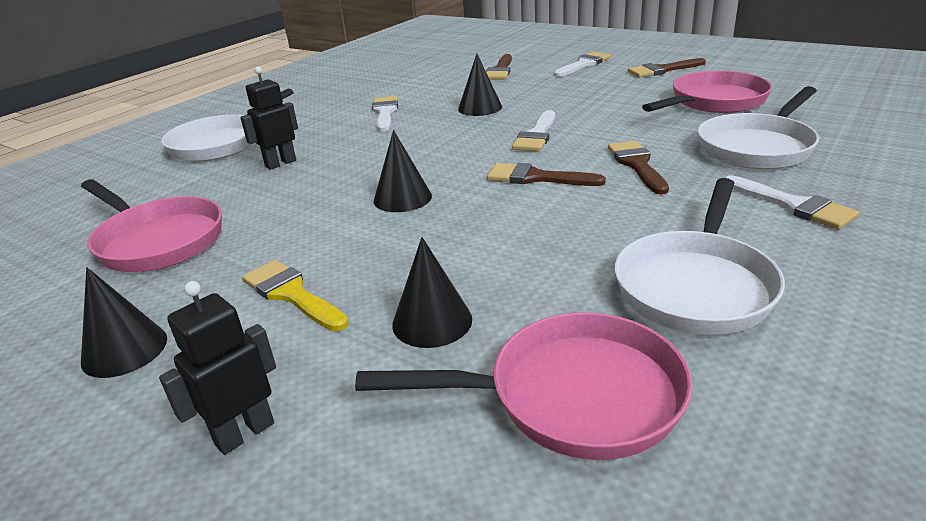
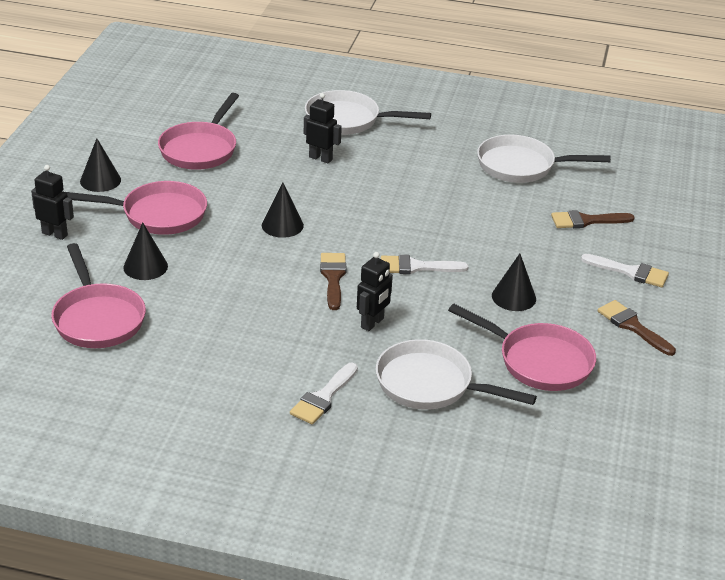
camera: 65 degrees right, 5 degrees up
yellow brush [242,260,349,331] -> pink pan [66,181,207,235]
white brush [372,96,398,132] -> none
black cone [458,54,502,116] -> black cone moved to [492,254,536,311]
brown brush [608,141,669,195] -> black robot [357,252,393,331]
white pan [615,178,785,335] -> white pan moved to [477,134,611,183]

